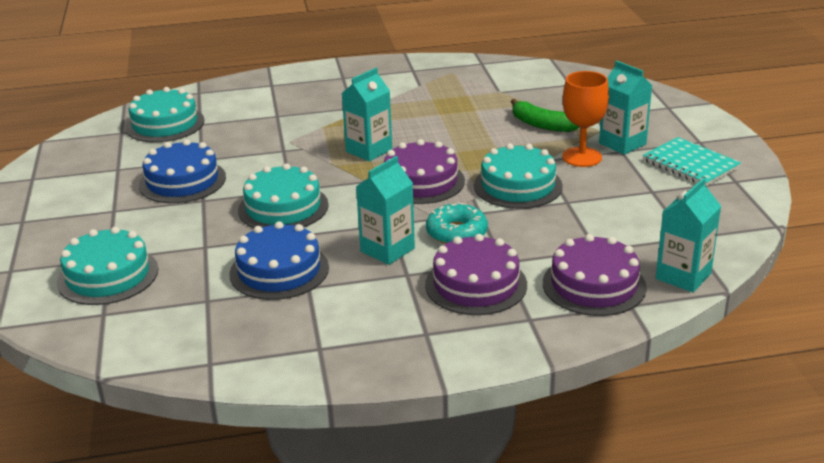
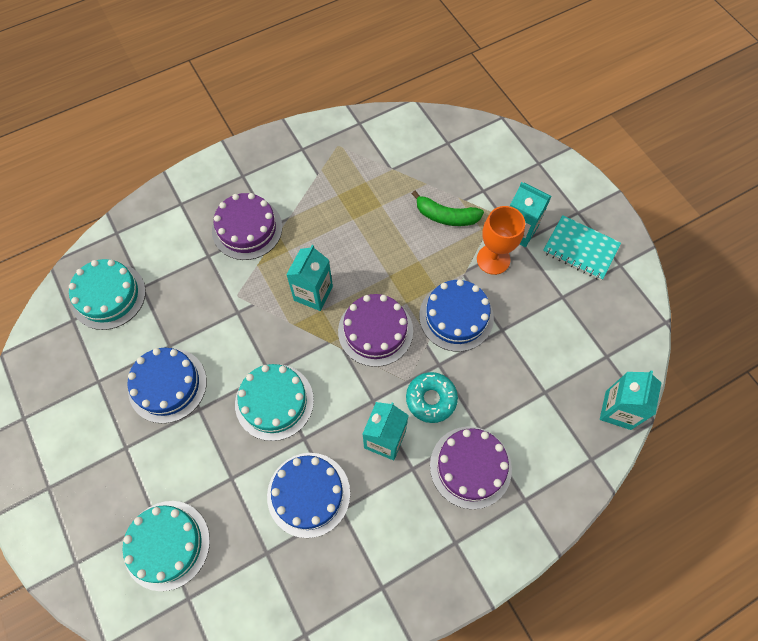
camera: 20 degrees left, 35 degrees up
turquoise cake [474,143,563,209] -> blue cake [419,279,494,352]
purple cake [543,234,647,316] -> purple cake moved to [212,193,282,260]

